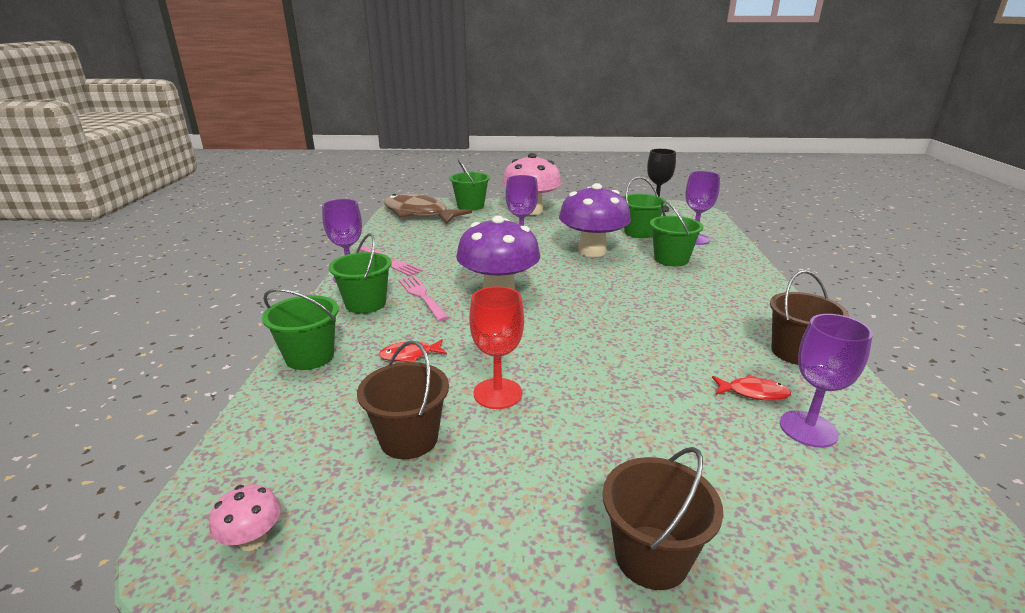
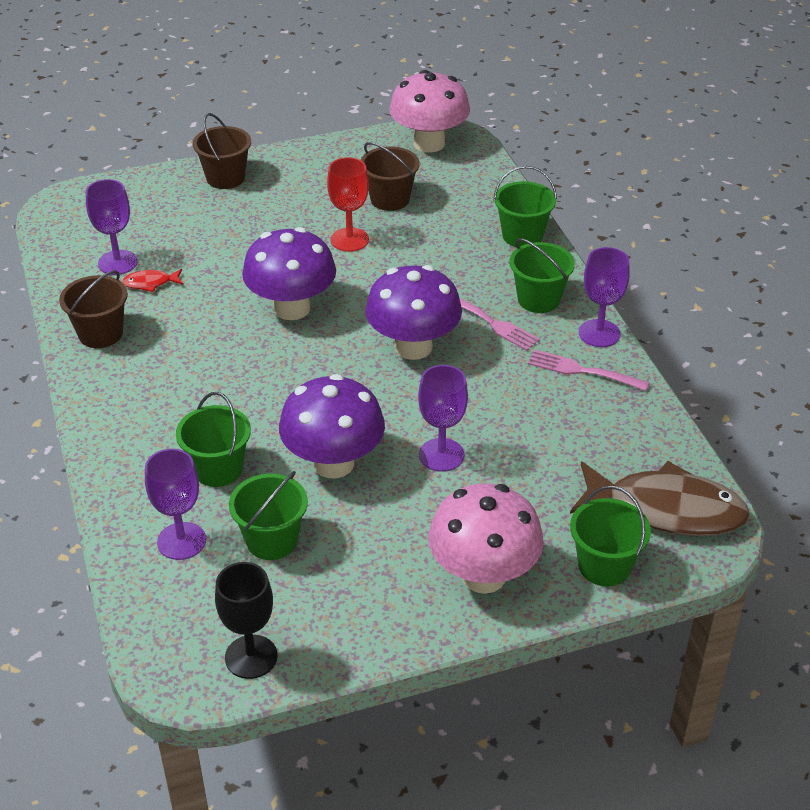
camera: 160 degrees right, 15 degrees up
pink mushroom [209,484,281,551] -> pink mushroom [389,70,470,153], size x2.35
red fish [379,339,447,362] -> none
none -> purple mushroom [242,227,336,320]

